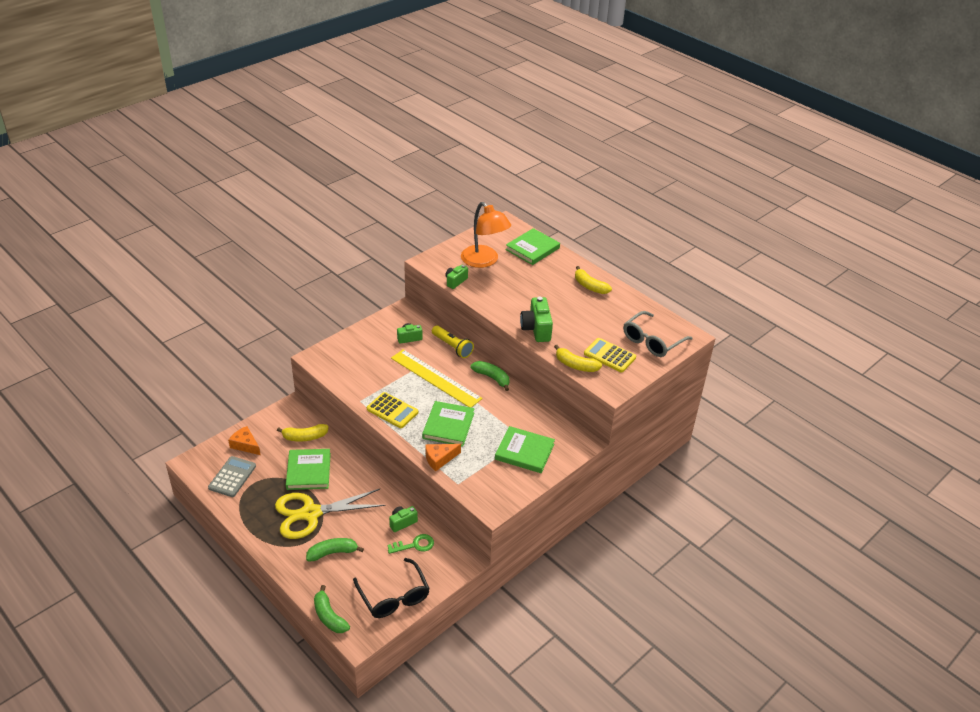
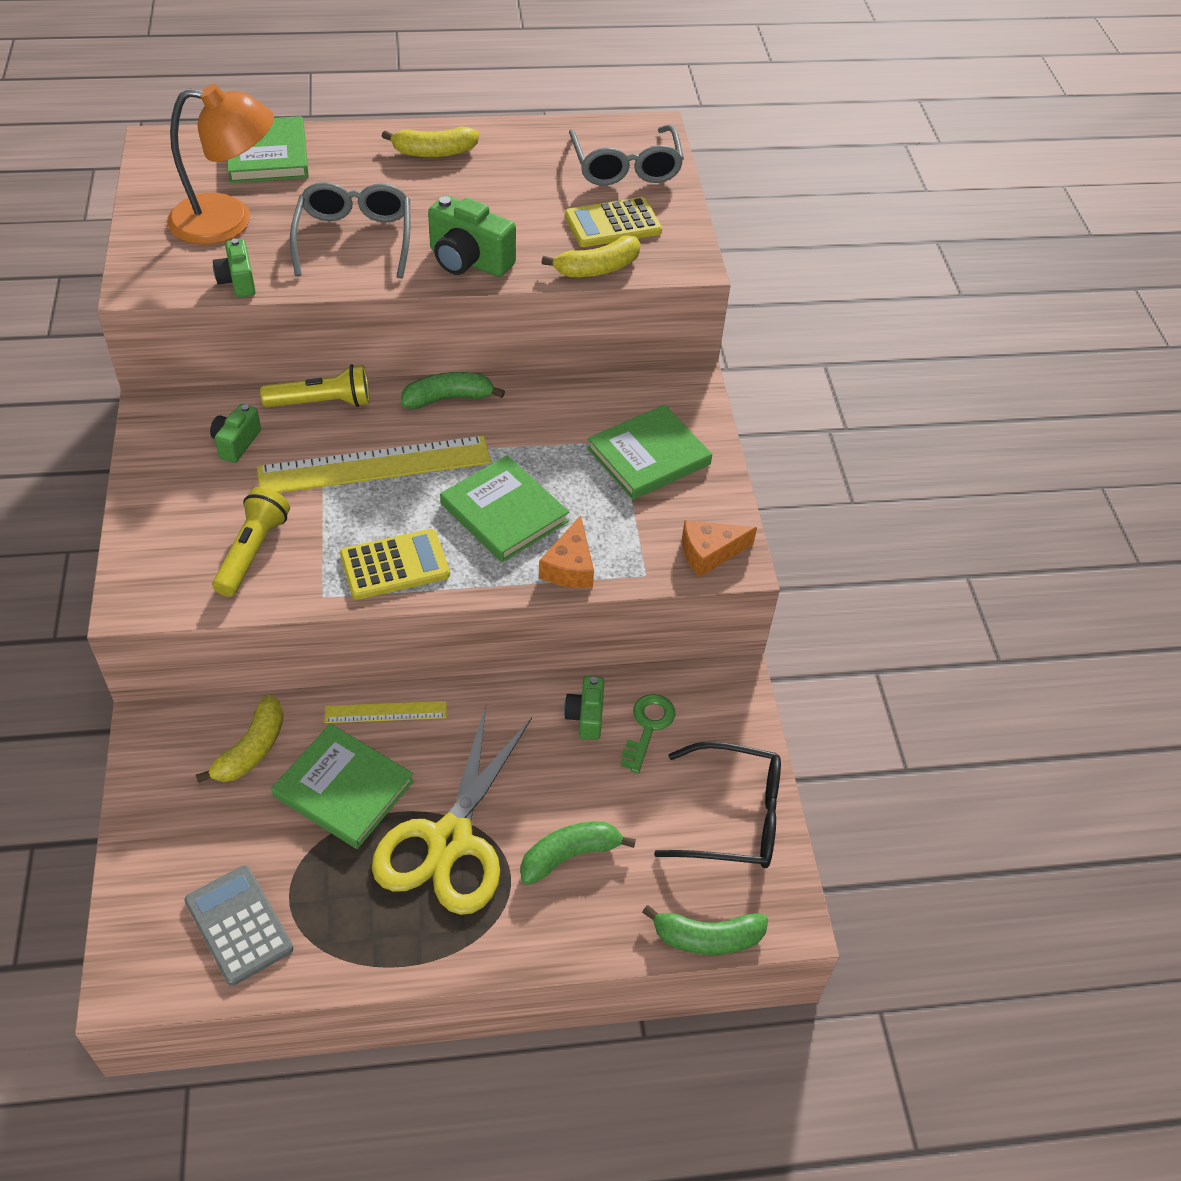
camera: 55 degrees left, 10 degrees up
orange cheese [228,426,260,455] -> orange cheese moved to [682,520,757,577]
green banana [306,538,364,561] -> green banana turned 45 degrees clockwise [520,821,636,885]
none -> yellow flashlight [212,487,290,597]
none -> grey glasses [290,182,410,278]
none -> yellow ruler [324,701,447,723]

